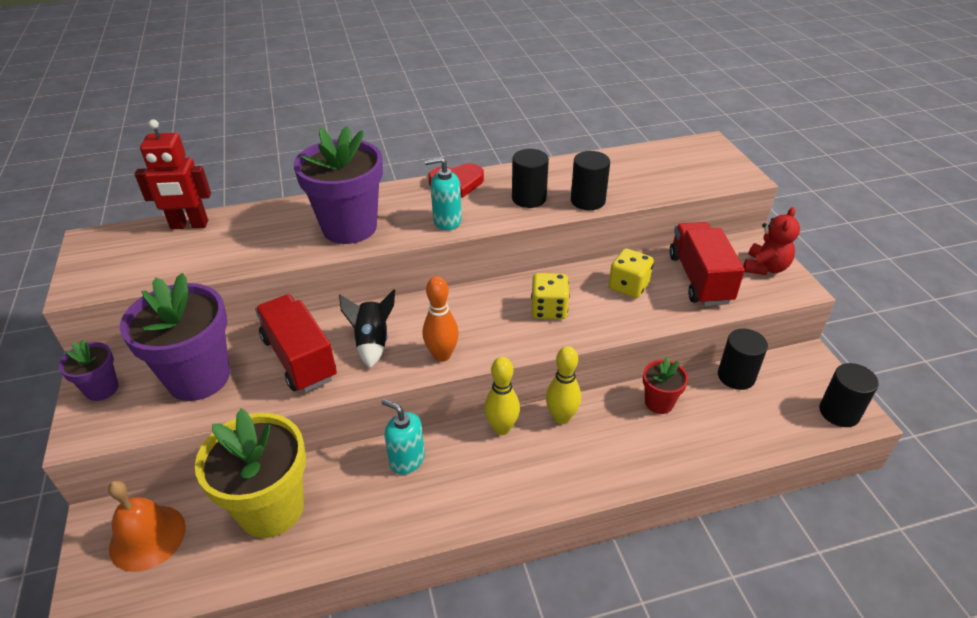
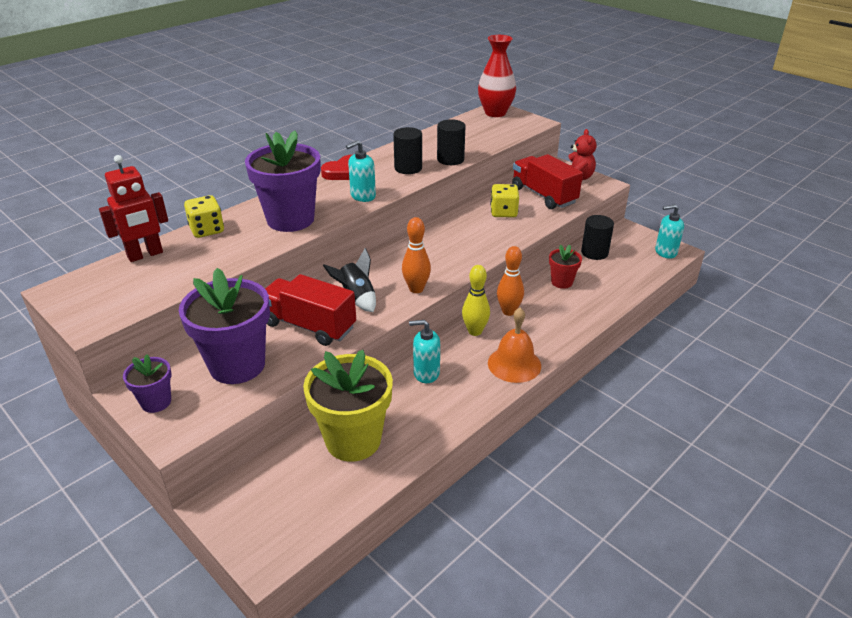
camera: 30 degrees left, 5 degrees down
orange bell [108,481,186,572] -> orange bell moved to [488,308,541,383]
yellow dice [531,273,570,320] -> yellow dice moved to [184,195,224,238]
yellow bowling pin [546,346,581,424] -> orange bowling pin [497,246,524,316]
black cylinder [819,363,879,427] -> turquoise soap dispenser [655,204,684,259]
none -> red vase [478,35,516,117]

